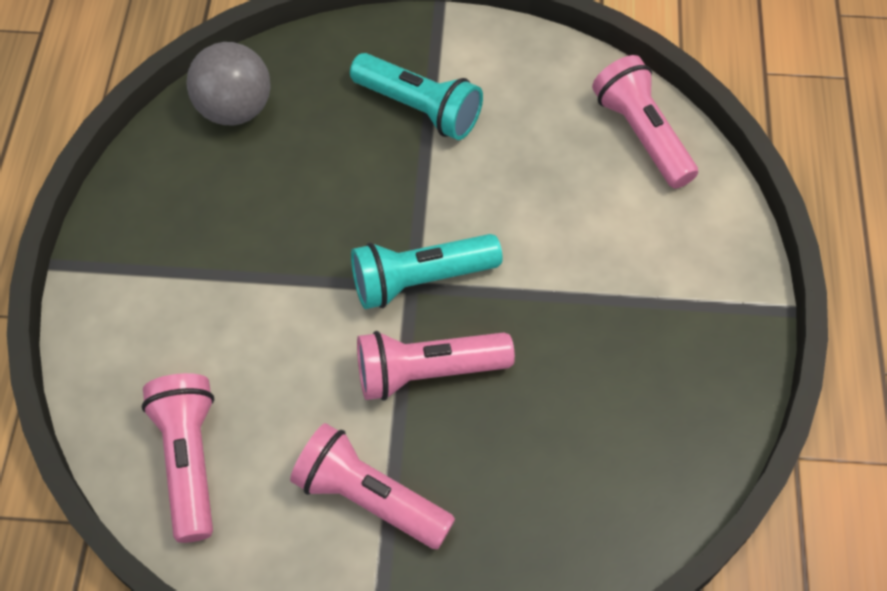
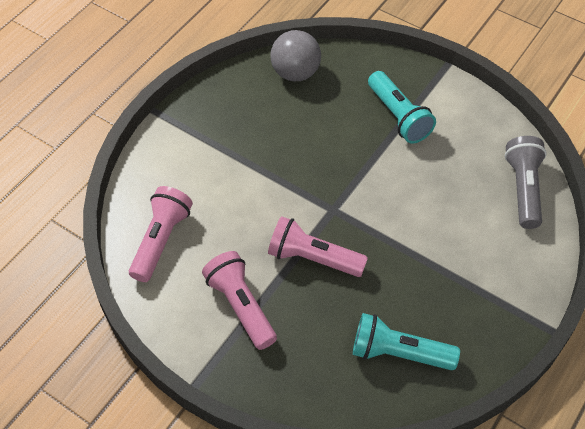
camera: 30 degrees right, 5 degrees down
turquoise flashlight [351,234,503,309] -> turquoise flashlight moved to [353,313,460,370]
pink flashlight [592,55,698,189] -> grey flashlight [505,136,547,229]

